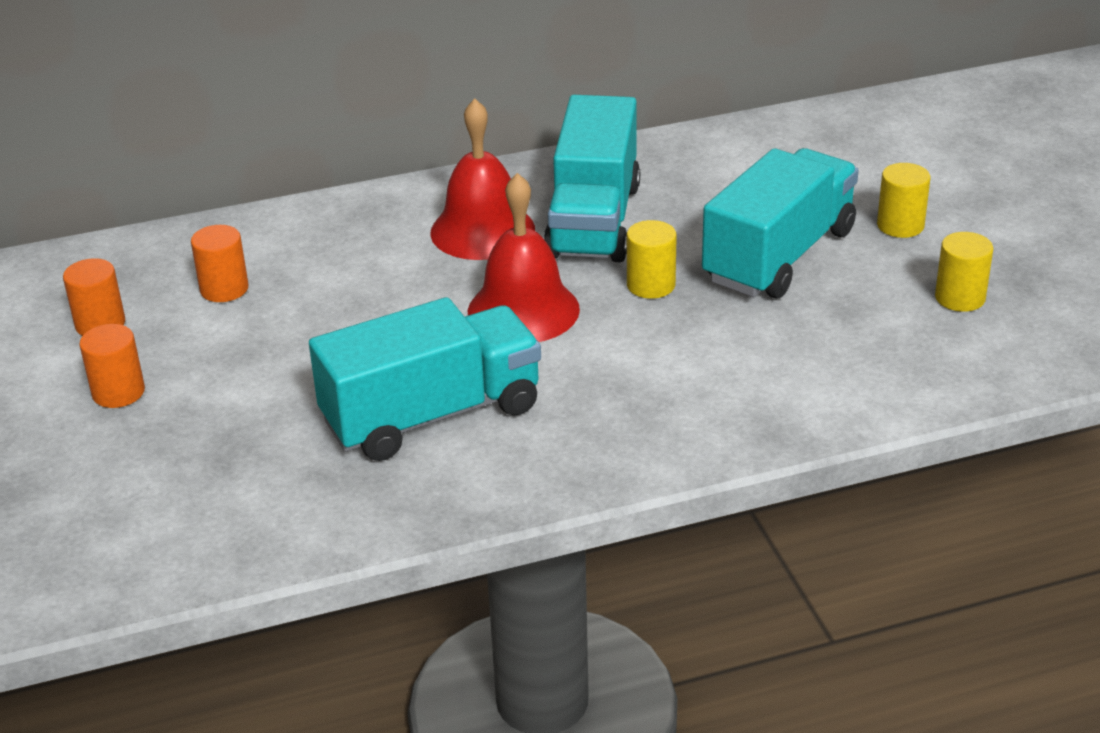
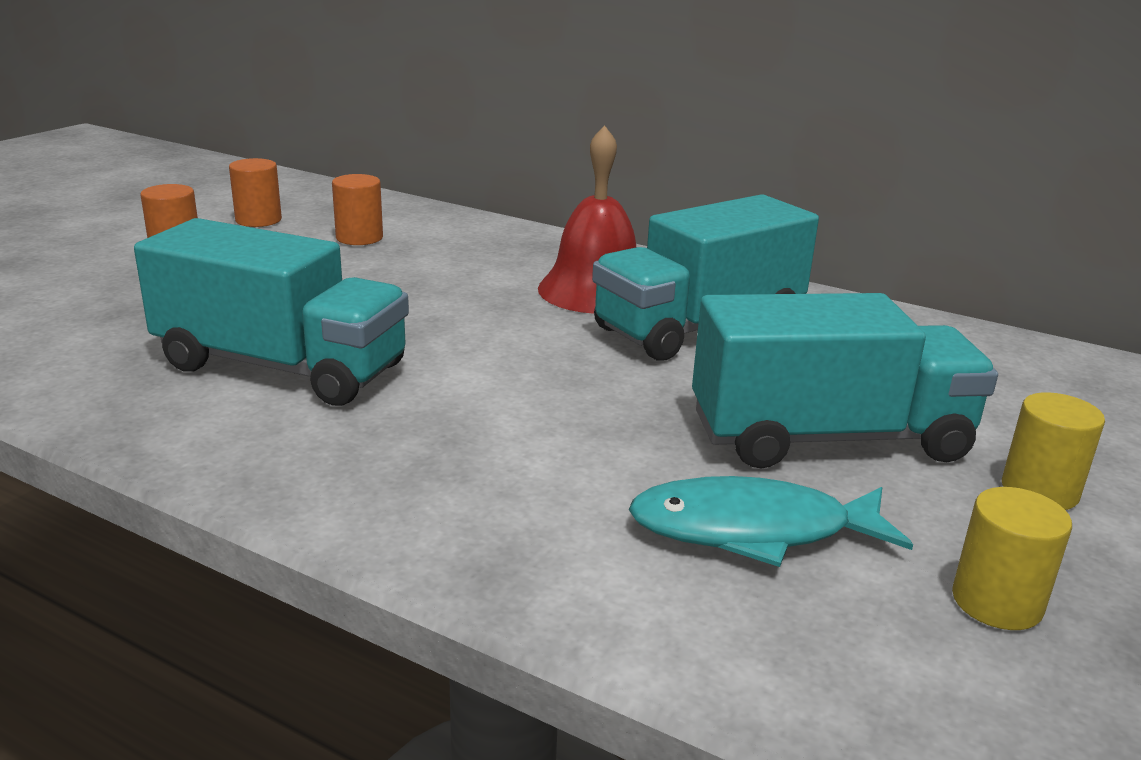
camera: 45 degrees right, 10 degrees down
red bell [468,173,580,342] -> none
yellow cylinder [627,220,677,299] -> none
none -> turquoise fish [629,476,913,567]

